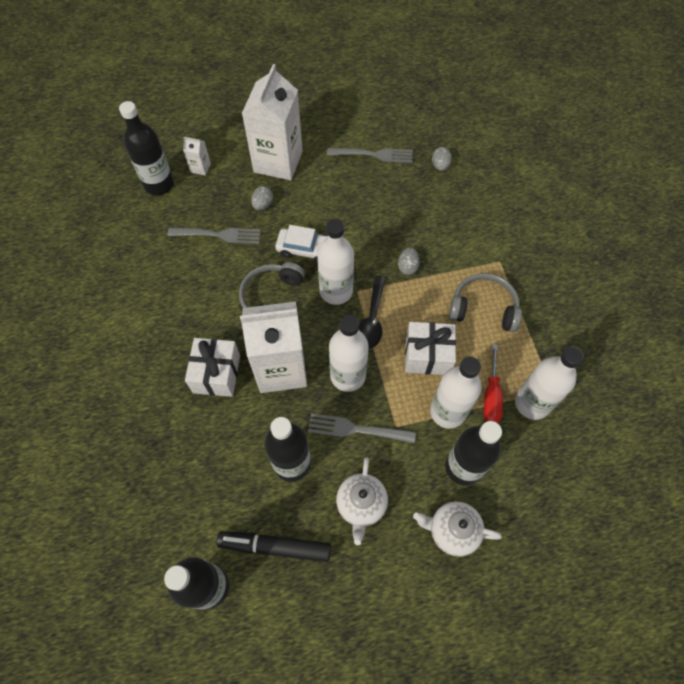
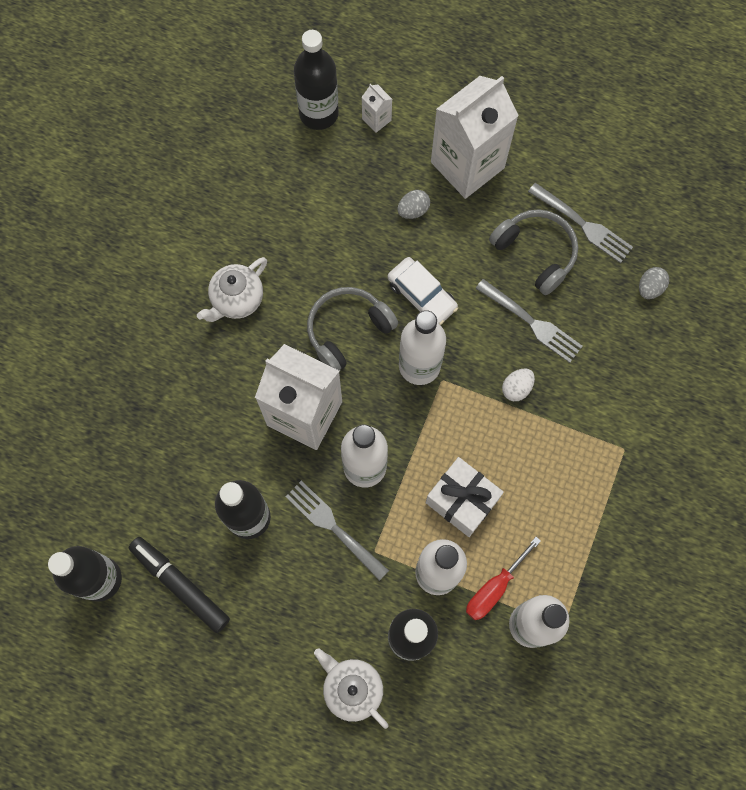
camera: 35 degrees right, 10 degrees up
grey fork [168,228,261,244] -> grey fork moved to [475,279,583,363]
white gift [185,338,240,397] -> none
white teapot [336,457,388,545] -> white teapot moved to [197,257,267,322]
black spoon [359,276,386,349] -> none
grey egg [398,248,420,275] -> white egg [502,368,535,401]
grey headphones [449,273,522,332] -> grey headphones moved to [489,210,578,295]

